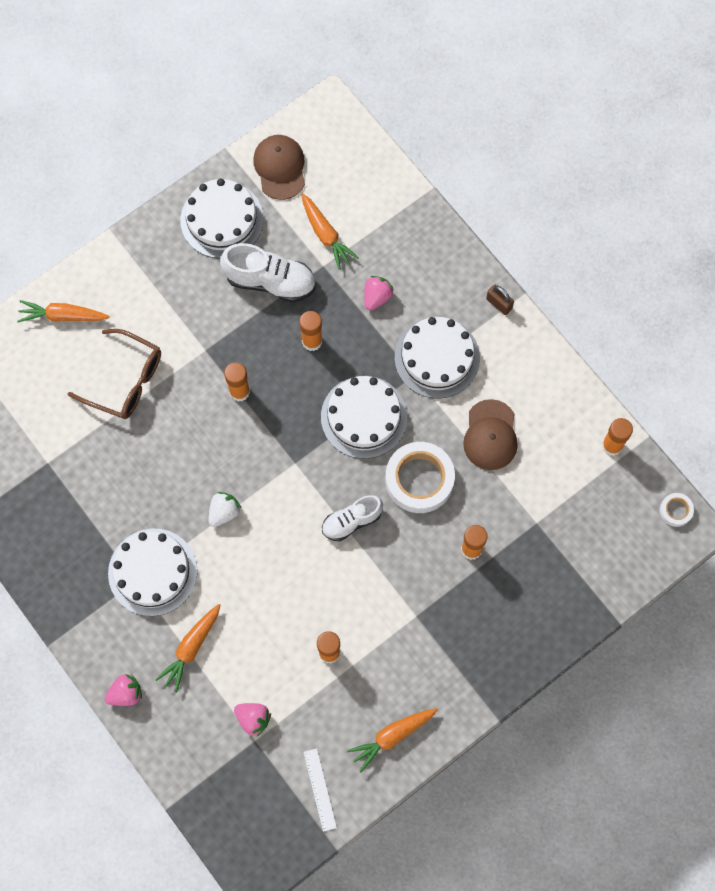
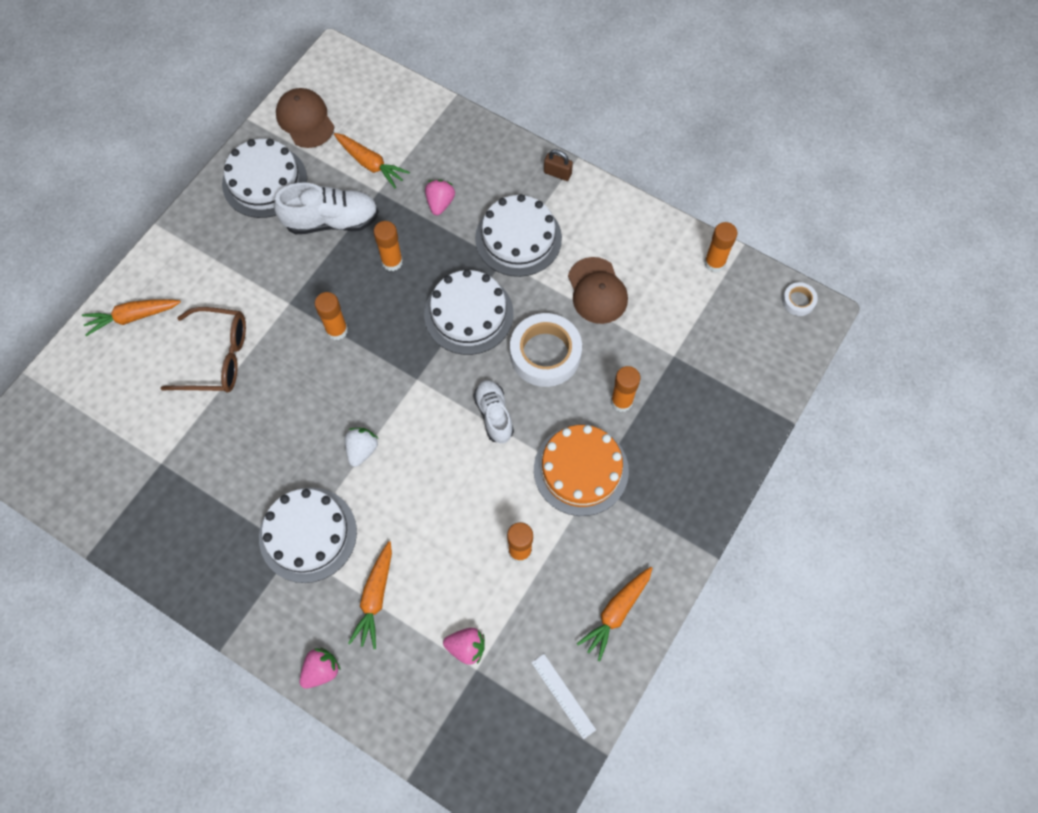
camera: 20 degrees left, 5 degrees down
white shoe [322,495,383,542] -> white shoe turned 120 degrees clockwise [473,380,514,443]
none -> orange cake [534,425,629,516]

